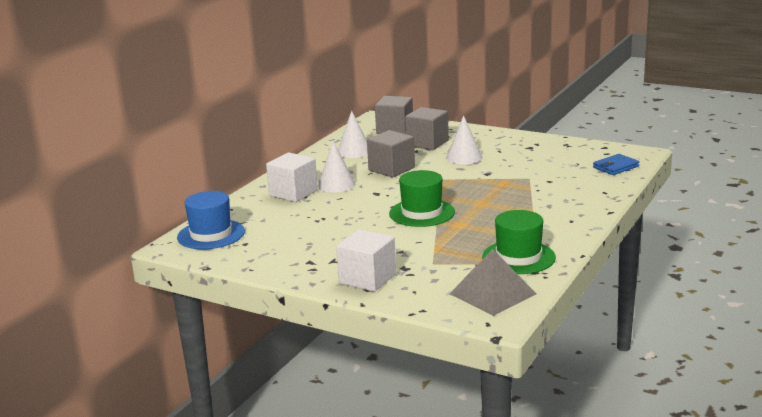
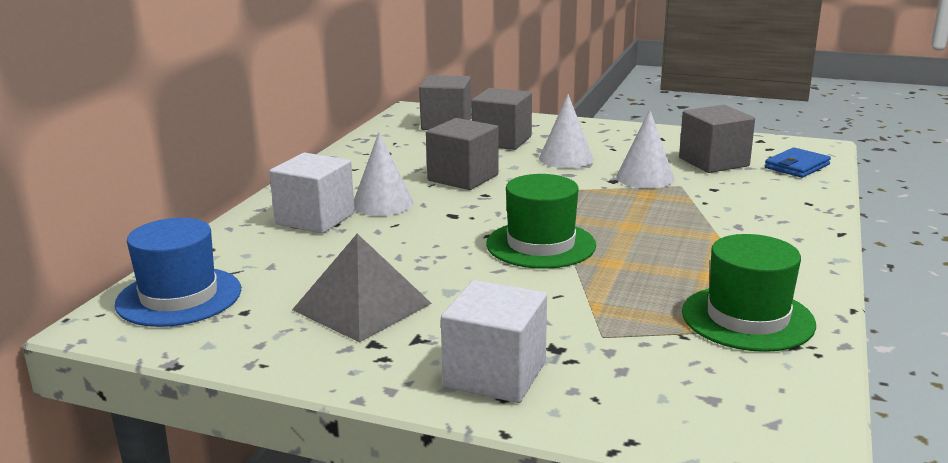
camera: 10 degrees left, 0 degrees up
white cone [338,111,368,158] -> white cone moved to [616,110,675,189]
grey pyramid [450,249,537,316] -> grey pyramid moved to [292,234,432,342]
none -> grey cube [679,105,755,173]

